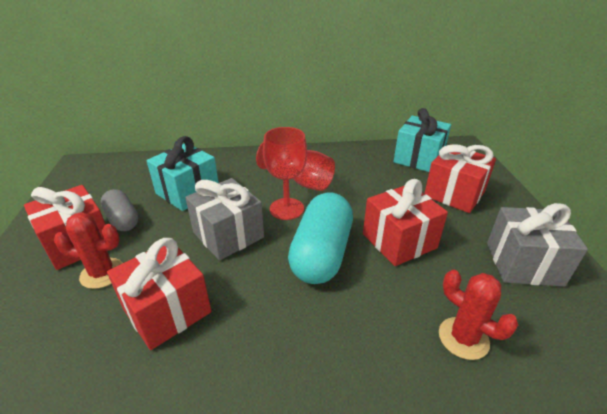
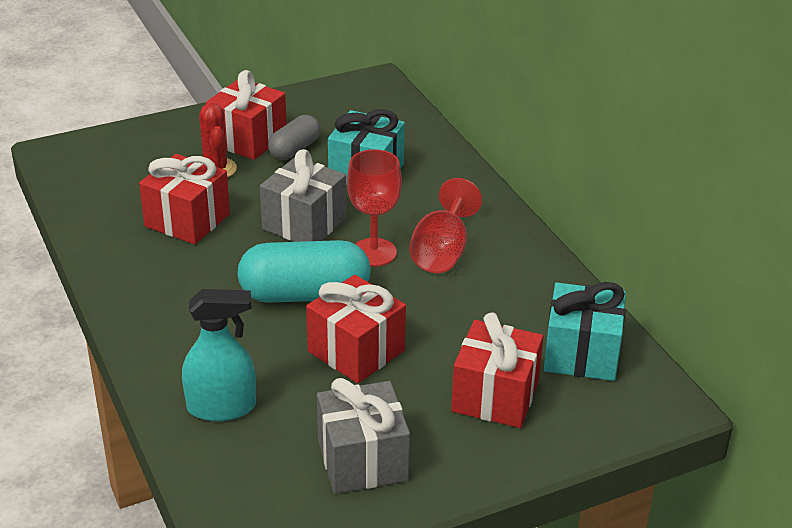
camera: 70 degrees right, 0 degrees up
red cactus [439,270,518,360] -> turquoise spray bottle [182,289,256,421]

